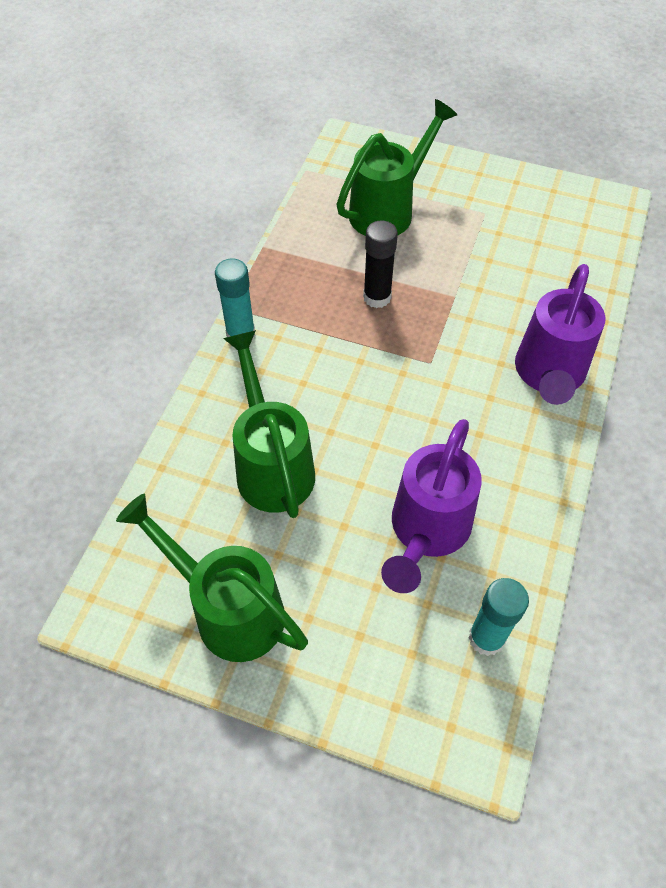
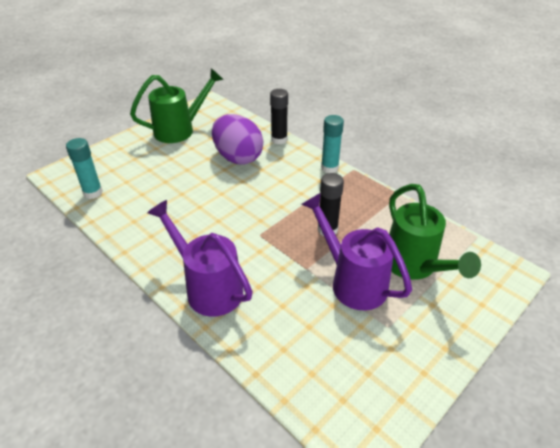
camera: 115 degrees right, 15 degrees down
green watering can [223,330,315,518] -> purple egg [212,114,263,165]
purple watering can [381,419,482,593] -> purple watering can moved to [301,193,412,310]
none -> black glue stick [270,89,288,144]

